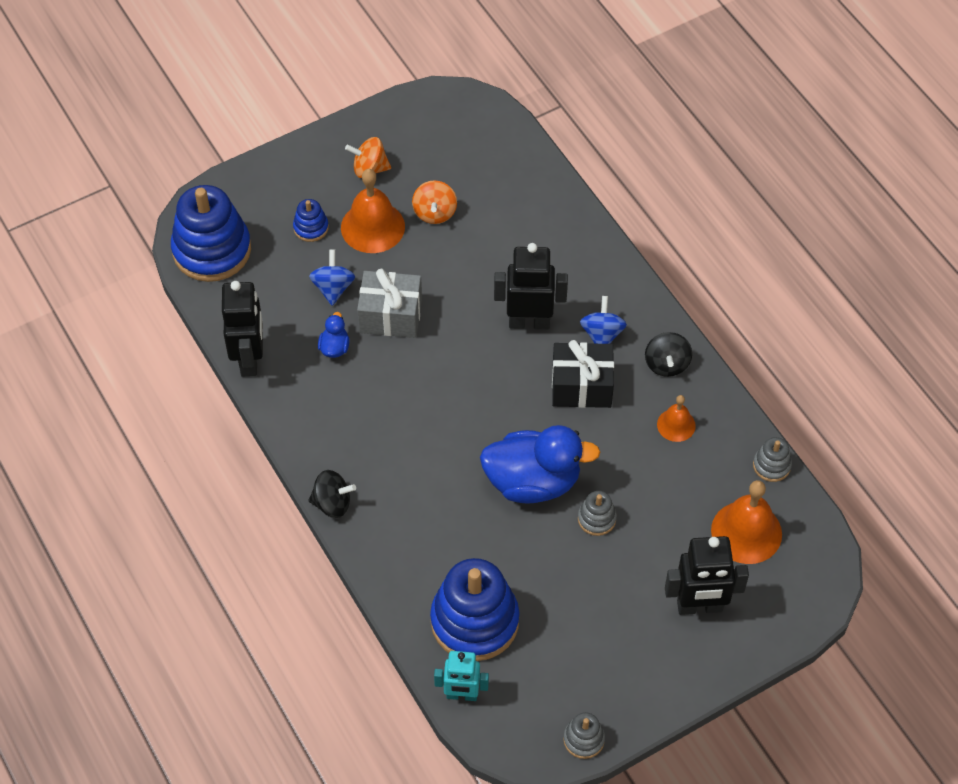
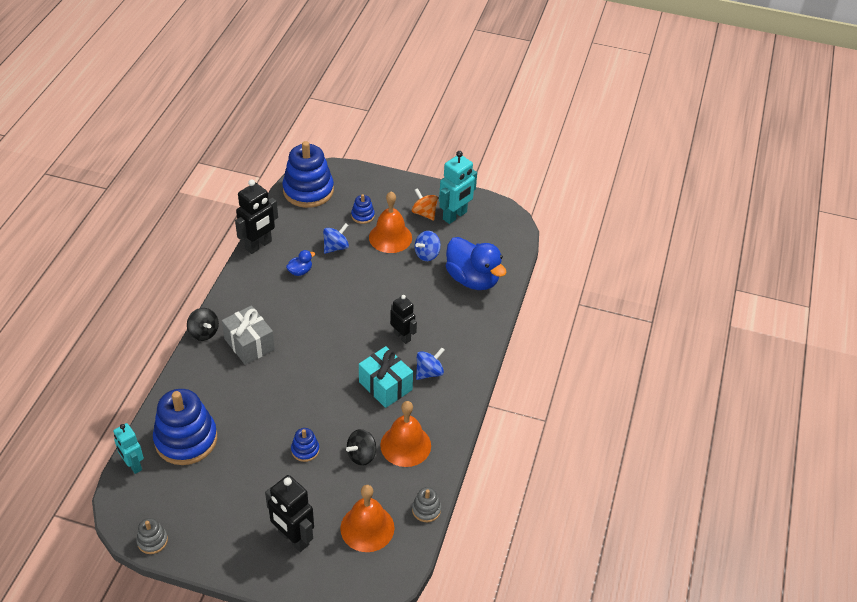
camera: 45 degrees right, 10 degrees down
grey gift [357,269,422,338] -> grey gift moved to [222,306,275,365]
orange spinning top [412,180,457,224] -> blue spinning top [415,231,441,261]
blue duck [480,425,601,503] -> blue duck moved to [446,237,507,290]
black robot [494,243,568,329] -> black robot [390,295,417,344], size x0.66
black gift [552,340,614,408] -> turquoise gift [359,346,413,408]
grey stacking toy [578,491,617,536] -> blue stacking toy [291,428,319,462]
black spinning top [645,332,692,377] -> black spinning top moved to [346,429,376,466]
orange bell [657,395,696,442] -> orange bell [380,401,431,467], size x1.78
none -> turquoise robot [439,151,477,224]

